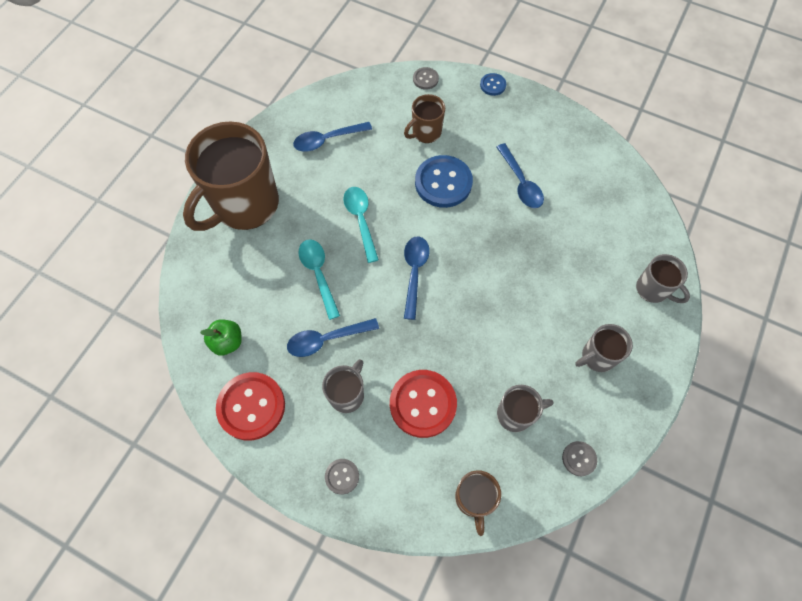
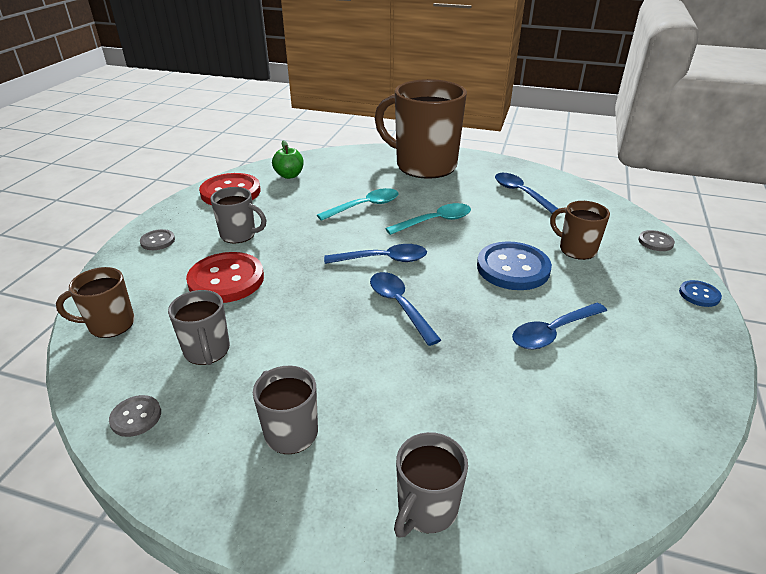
camera: 80 degrees right, 30 degrees down
blue spoon [287,318,379,357] -> blue spoon moved to [370,272,441,346]

